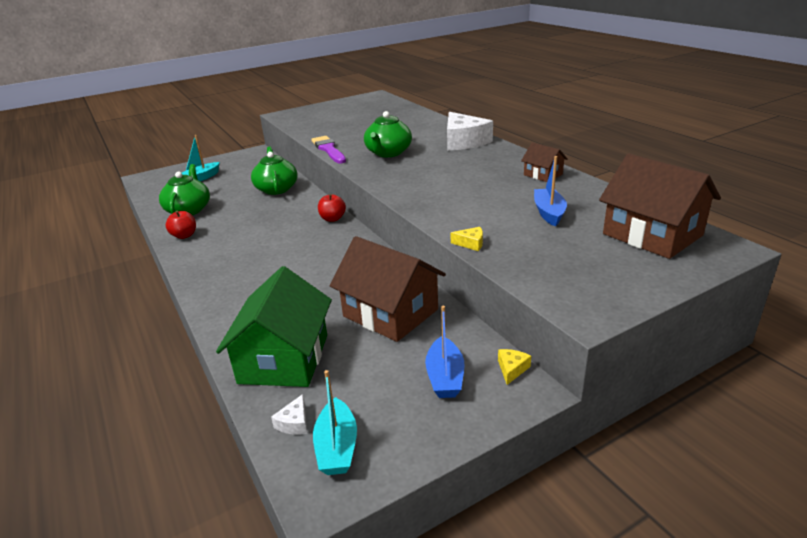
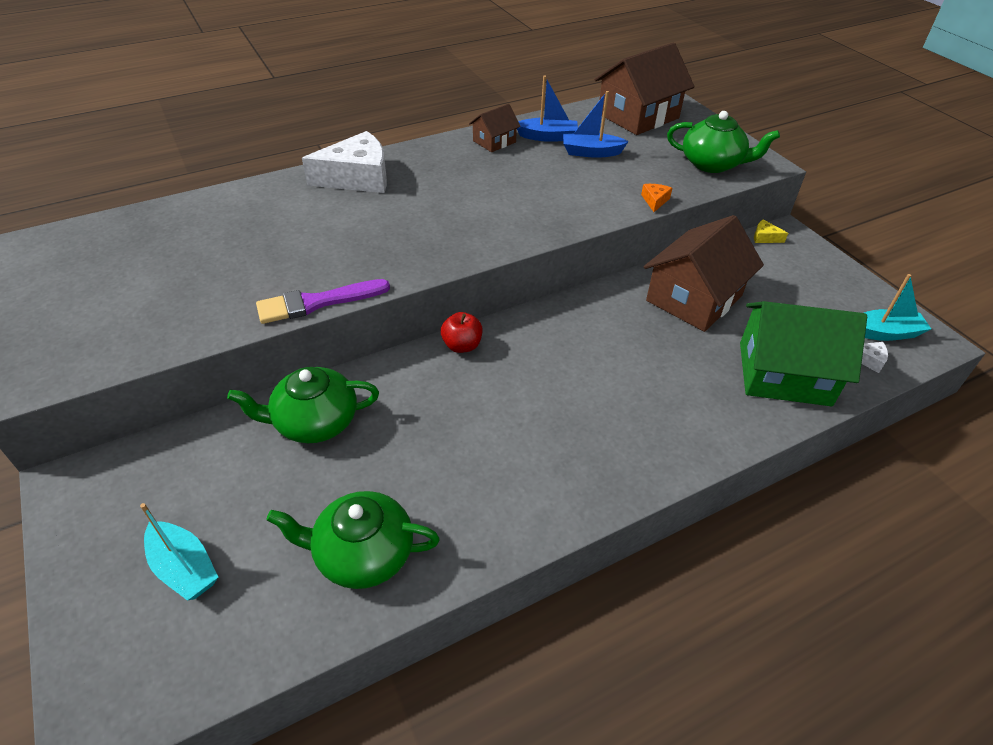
camera: 90 degrees left, 15 degrees up
red apple [166,211,196,239] -> none
green teapot [364,111,412,157] -> green teapot moved to [667,111,780,173]
blue boat [425,306,465,398] -> blue boat moved to [517,75,578,142]
yellow cheese [451,227,483,251] -> orange cheese [641,184,672,212]

